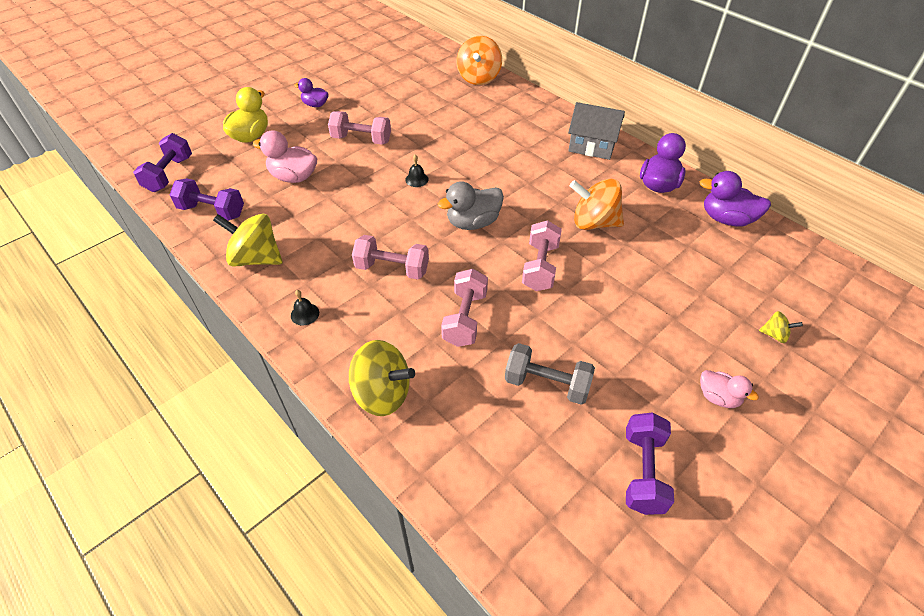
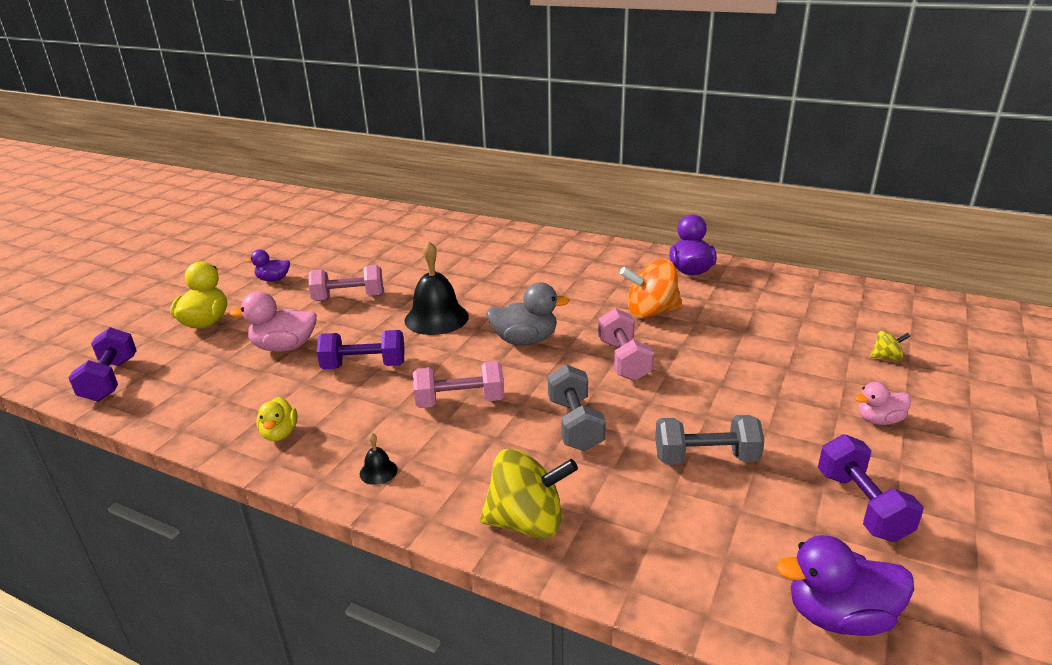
camera: 20 degrees left, 20 degrees down
purple dumbbell [170,178,244,221] -> purple dumbbell moved to [317,330,405,369]
yellow spinning top [213,213,283,267] -> yellow duck [256,397,297,441]
black bell [405,155,429,187] -> black bell [405,241,469,335], size x2.32
grey duck [438,181,504,230] -> grey duck turned 135 degrees counterclockwise [486,283,570,345]
pink dumbbell [441,269,488,347] -> grey dumbbell [548,365,606,451]
orange spinning top [457,36,502,85] -> none
grey house [568,102,625,160] -> none
purple duck [700,171,771,227] -> purple duck moved to [776,535,914,636]
pink duck [700,370,759,408] -> pink duck turned 150 degrees clockwise [855,382,911,425]

